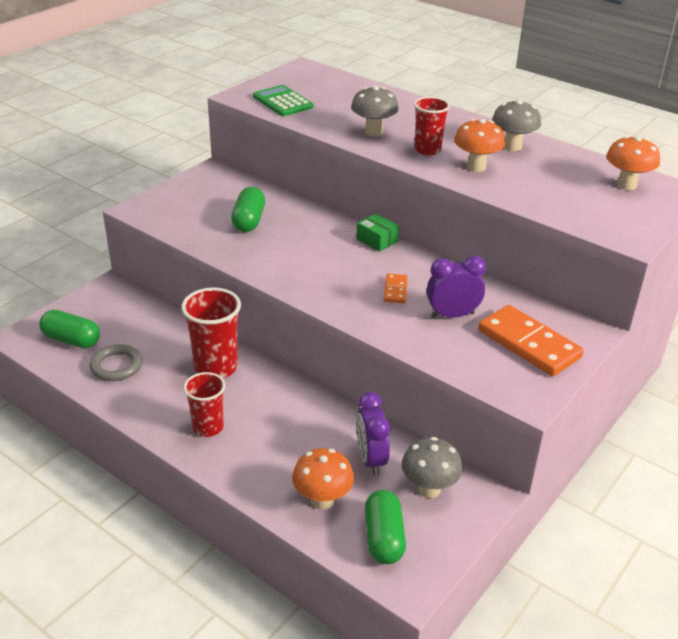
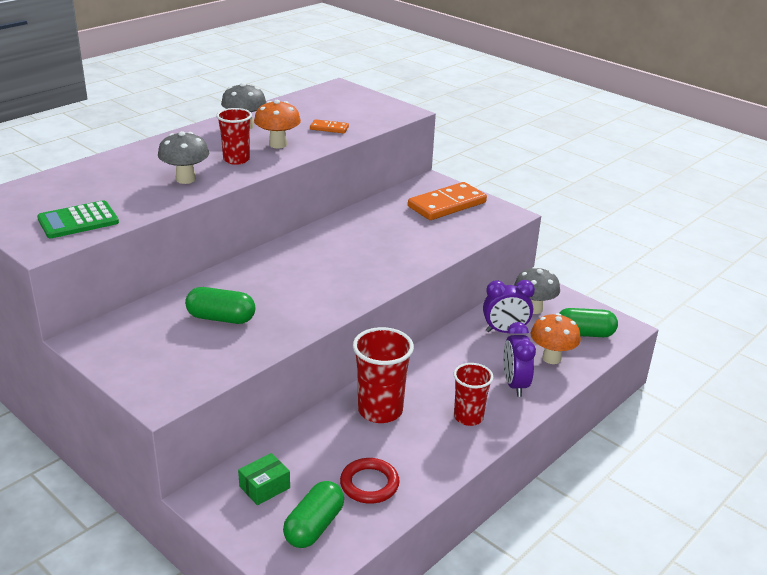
camera: 85 degrees left, 5 degrees down
grey ring [90,344,143,381] -> red ring [340,458,400,504]
green box [357,214,399,252] -> green box moved to [238,453,290,505]
orange domino [384,274,408,303] -> orange domino moved to [310,119,349,133]
purple clock [427,255,486,318] -> purple clock moved to [503,322,536,397]
orange mushroom [606,136,660,190] -> none

